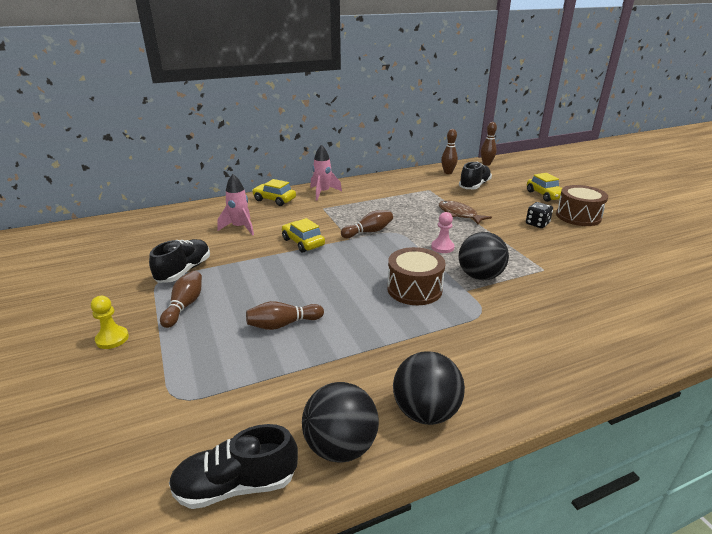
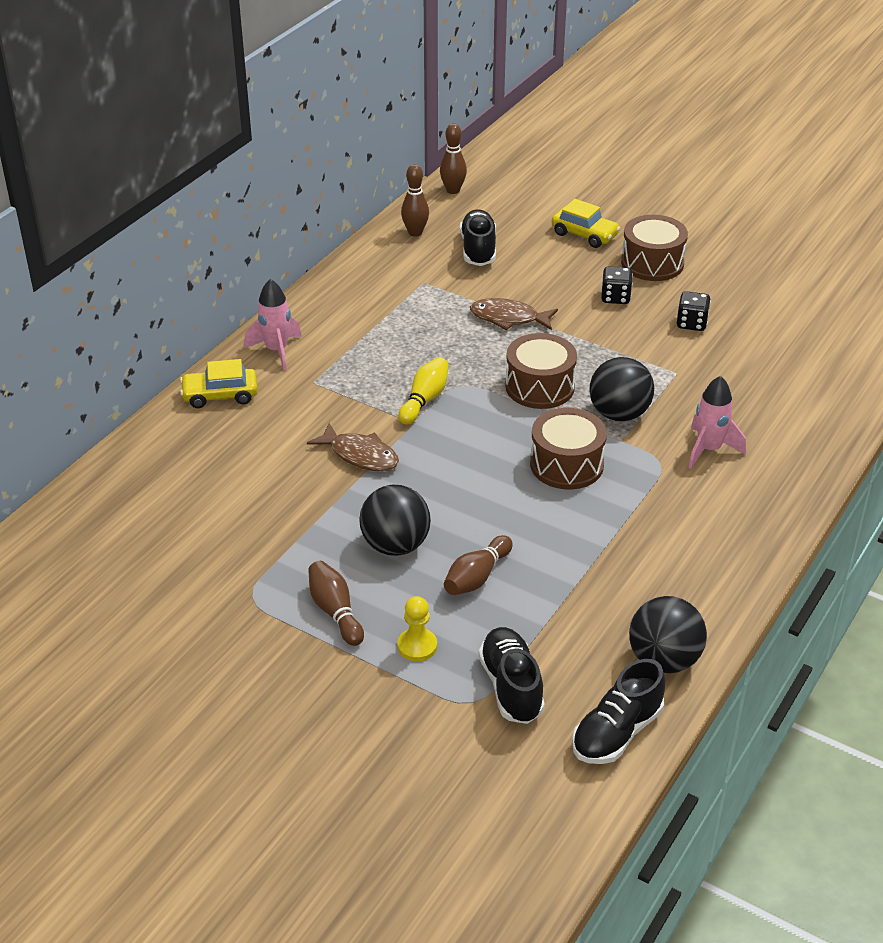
camera: 35 degrees left, 10 degrees up
yellow pawn [91,296,129,349] -> yellow pawn moved to [397,596,437,662]
black shoe [149,239,210,283] -> black shoe moved to [479,627,545,724]
pink rocket [217,174,254,236] -> pink rocket moved to [688,376,746,469]
yellow car [282,218,325,253] -> brown fish [307,423,399,471]
brown bowling pin [341,210,393,238] -> yellow bowling pin [398,357,449,425]
black ball [393,351,465,425] -> black ball moved to [359,485,431,556]
pink pawn [431,212,455,253] -> brown drum [505,333,577,409]
none -> black dice [677,291,711,331]

